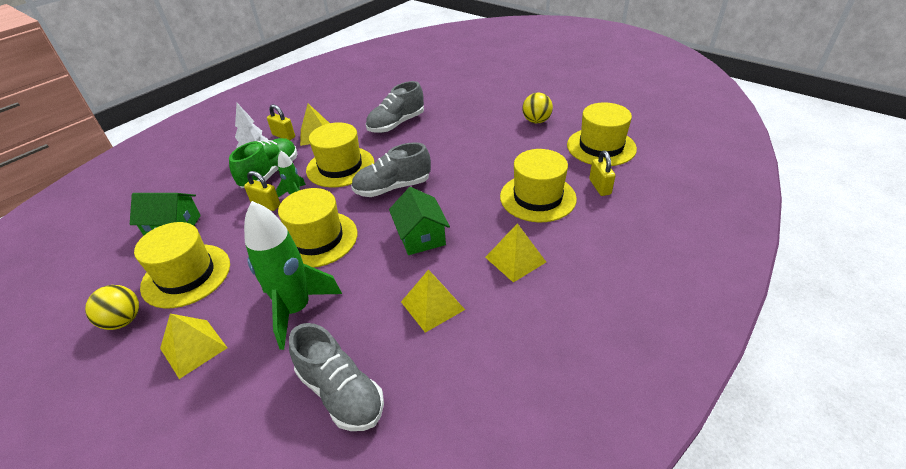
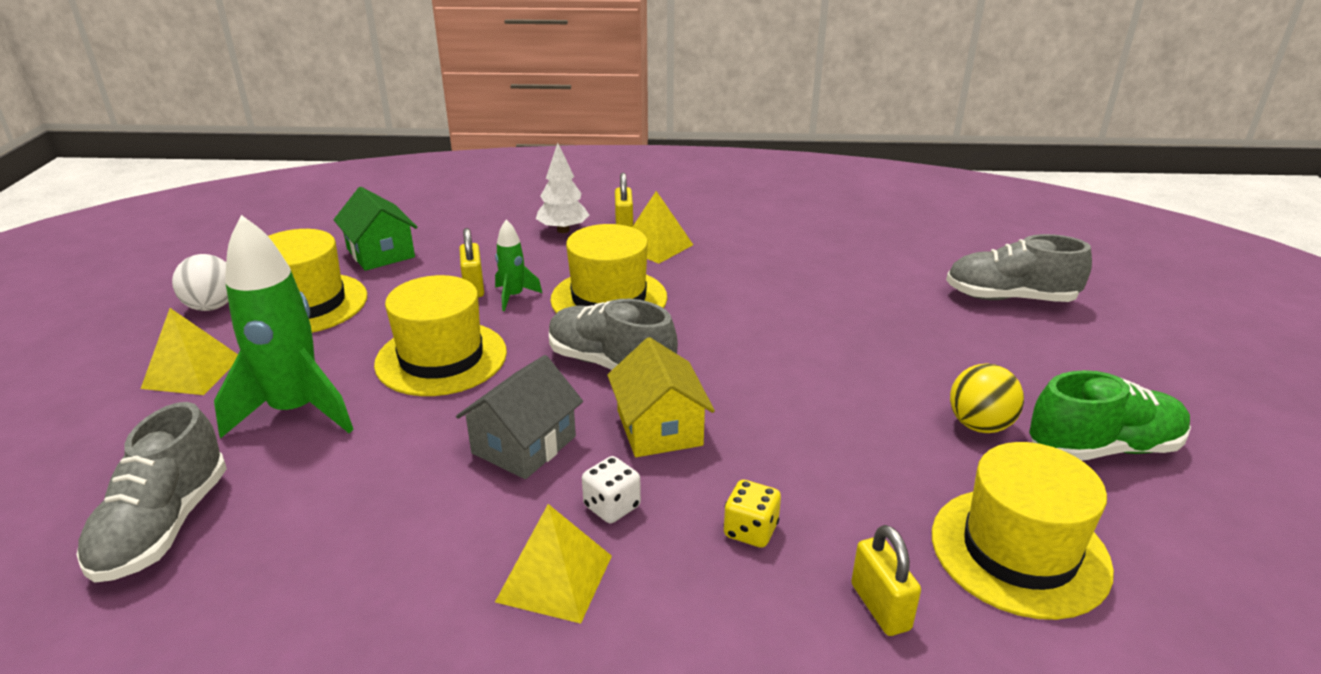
camera: 50 degrees right, 10 degrees down
yellow ball [85,285,139,330] -> white ball [172,254,228,311]
green shoe [229,138,297,188] -> green shoe moved to [1029,370,1191,461]
grey shoe [366,81,424,133] -> grey shoe moved to [946,234,1092,302]
green house [389,187,450,255] -> grey house [456,355,583,479]
yellow pyramid [401,270,465,333] -> none
yellow hat [500,149,577,222] -> yellow dice [724,480,781,548]
yellow padlock [589,150,615,196] -> yellow padlock turned 60 degrees counterclockwise [851,525,921,636]
none -> white dice [582,456,641,523]
none -> yellow house [607,337,715,457]

